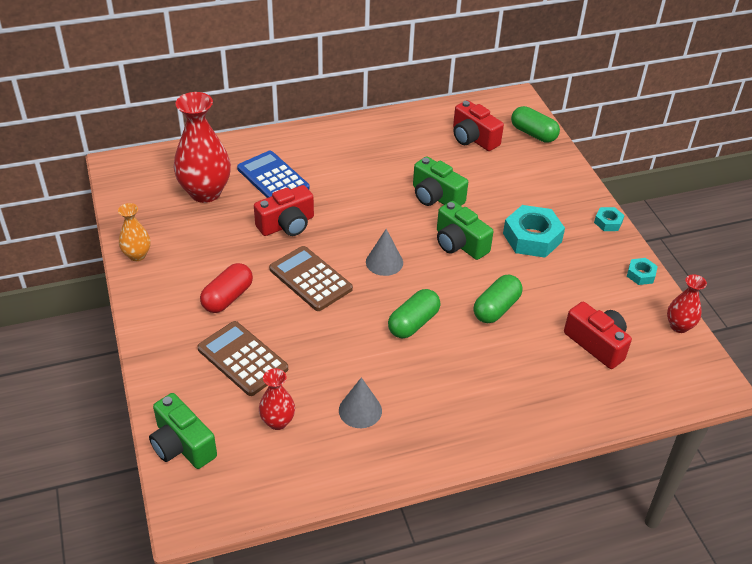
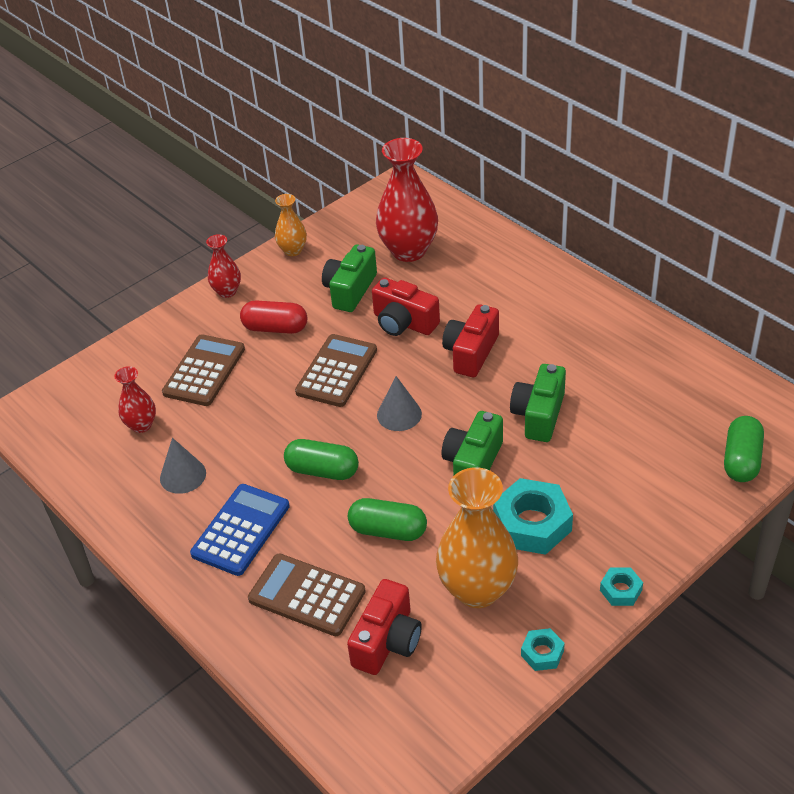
camera: 70 degrees right, 0 degrees up
green camera [149,393,217,469] -> green camera moved to [322,244,377,312]
blue calculator [237,151,309,198] -> blue calculator moved to [190,484,290,576]
red camera [453,100,504,151] -> red camera moved to [442,304,499,377]
red vase [667,274,707,333] -> red vase moved to [206,234,241,298]
none -> brown calculator [248,553,366,636]
none -> orange vase [436,467,518,608]

